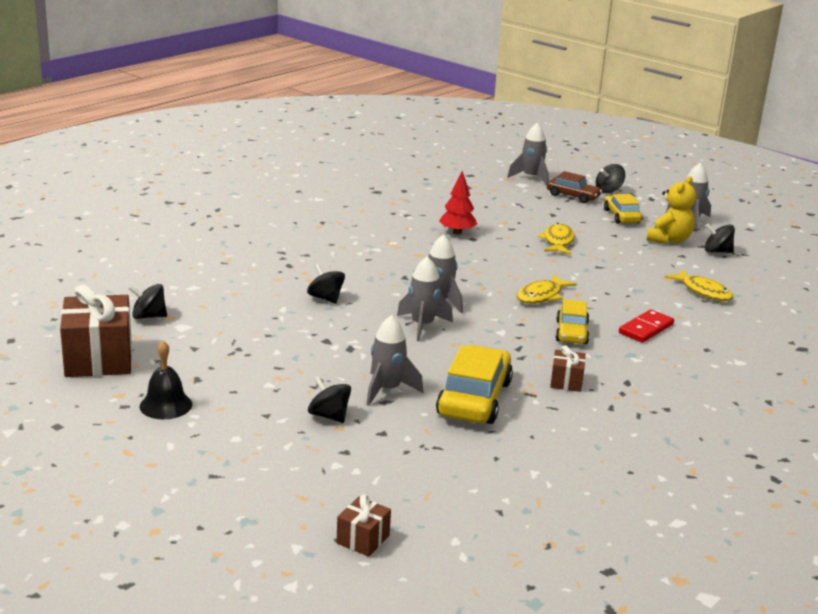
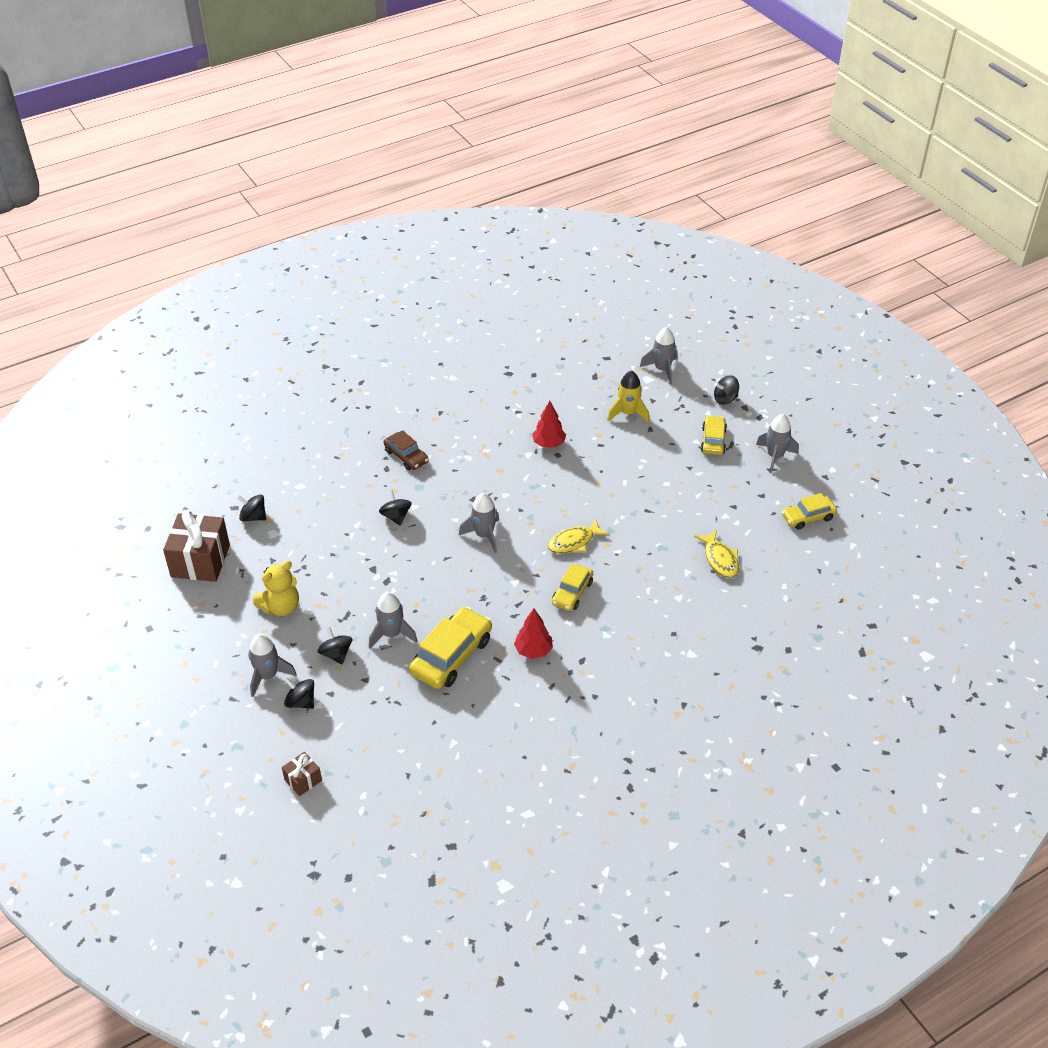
camera: 20 degrees right, 20 degrees up
black bell [140,341,192,419] -> none
grey rocket [397,256,453,341] -> grey rocket moved to [248,634,297,697]
yellow fish [537,223,575,254] -> none
brown car [547,171,602,203] -> brown car moved to [384,430,429,470]
brown gift [550,345,586,392] -> red tree [514,609,553,659]
red domino [619,309,674,343] -> none
yellow teddy bear [647,176,696,244] -> yellow teddy bear moved to [253,561,299,616]
black spinning top [705,224,735,253] -> black spinning top moved to [284,677,314,709]
none -> yellow rocket [607,371,650,423]
none -> yellow car [782,493,837,530]

